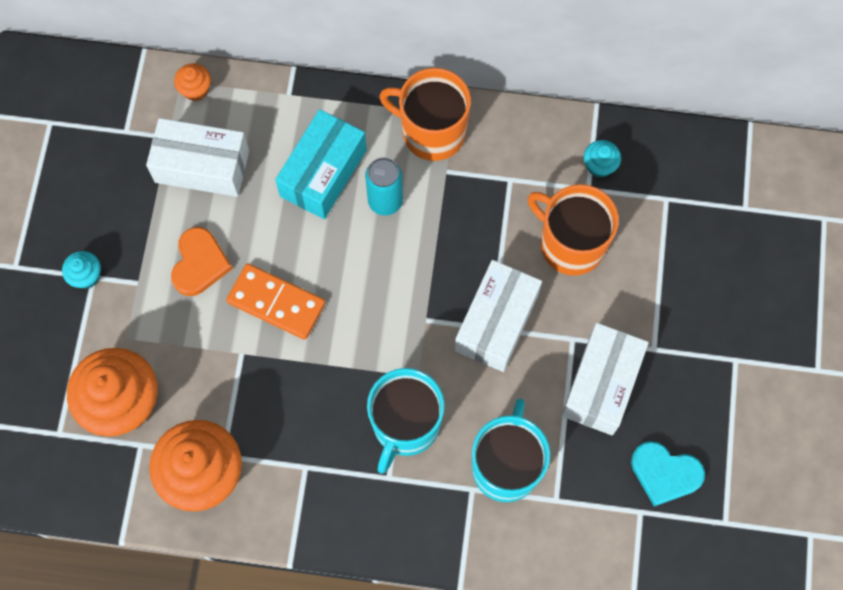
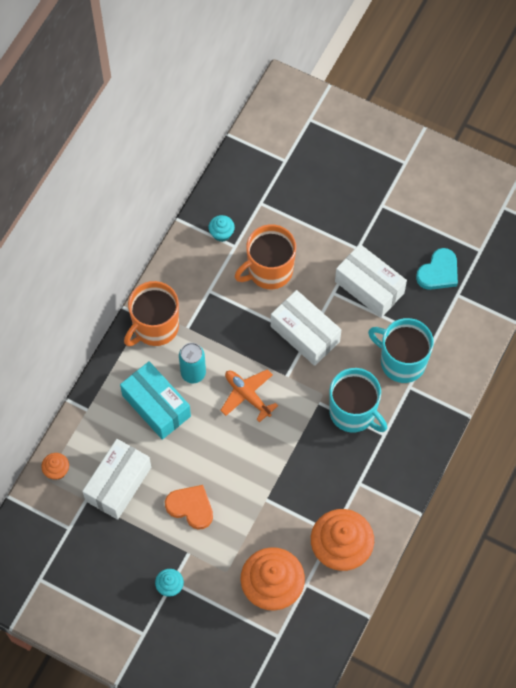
camera: 70 degrees left, 5 degrees down
orange domino [226,263,325,340] -> none
none -> orange plane [220,369,278,422]

